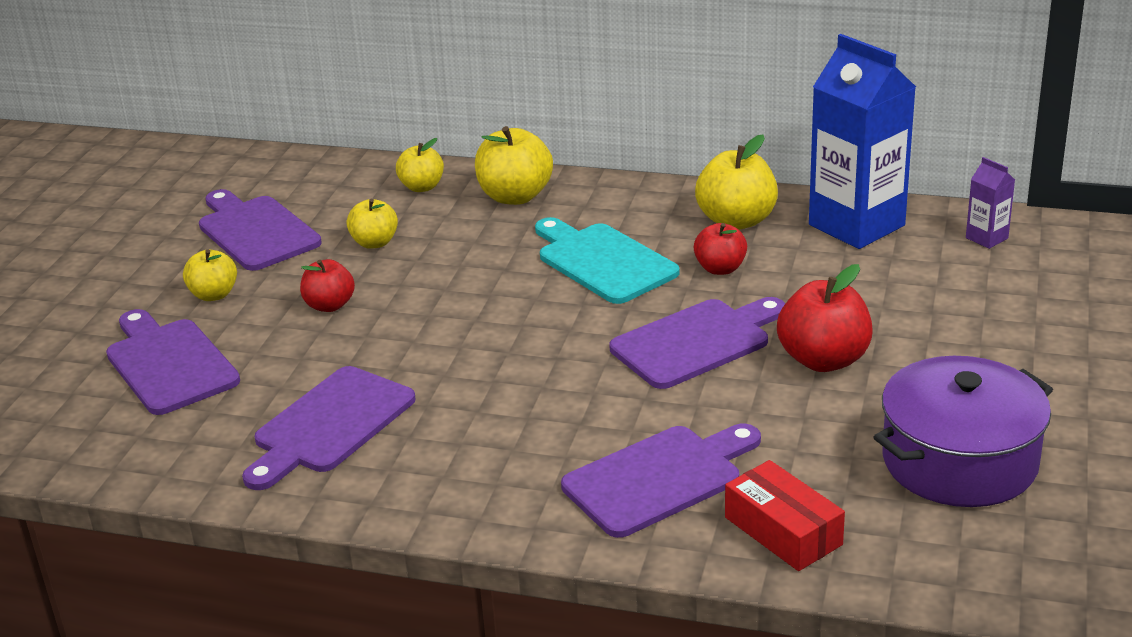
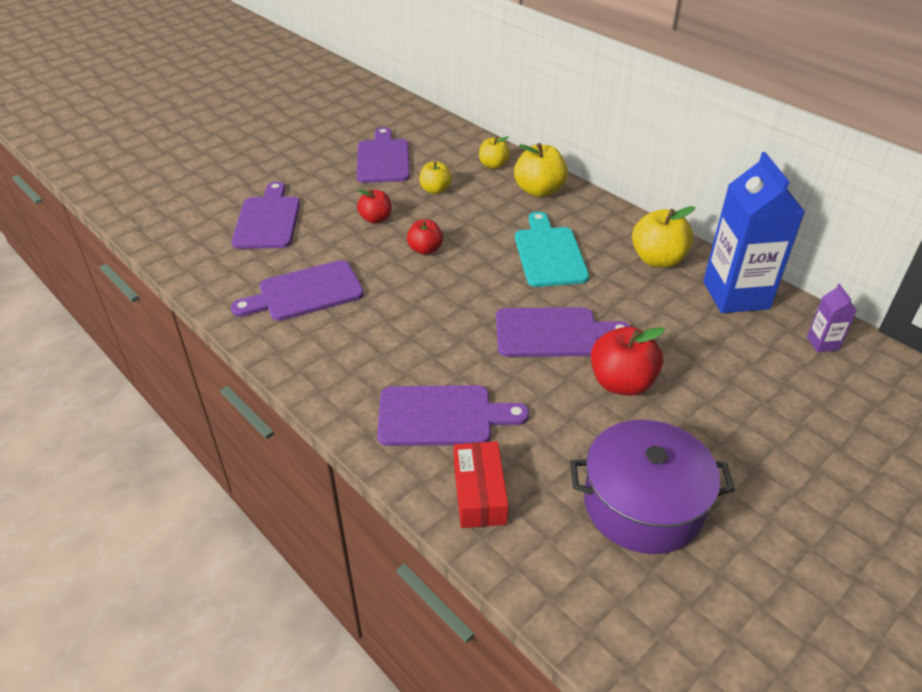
camera: 30 degrees right, 10 degrees up
yellow apple [183,249,237,301] -> none
red apple [694,223,747,275] -> red apple moved to [407,219,443,255]

